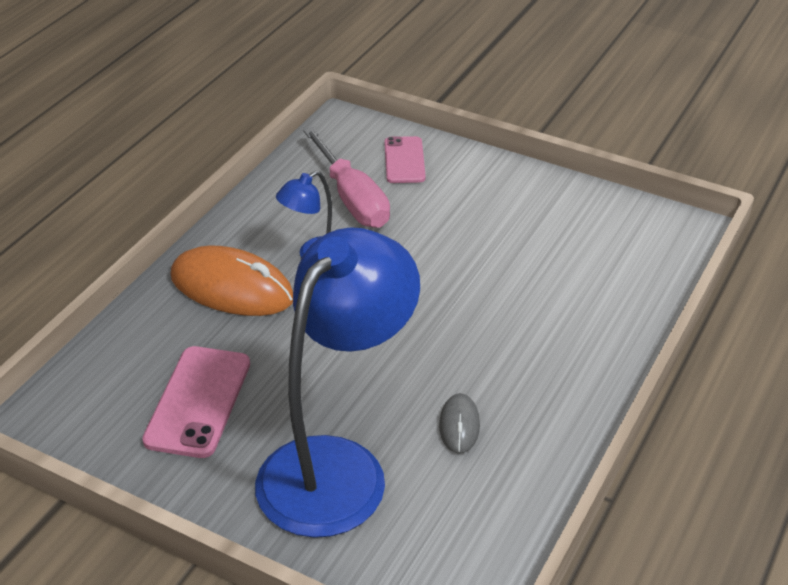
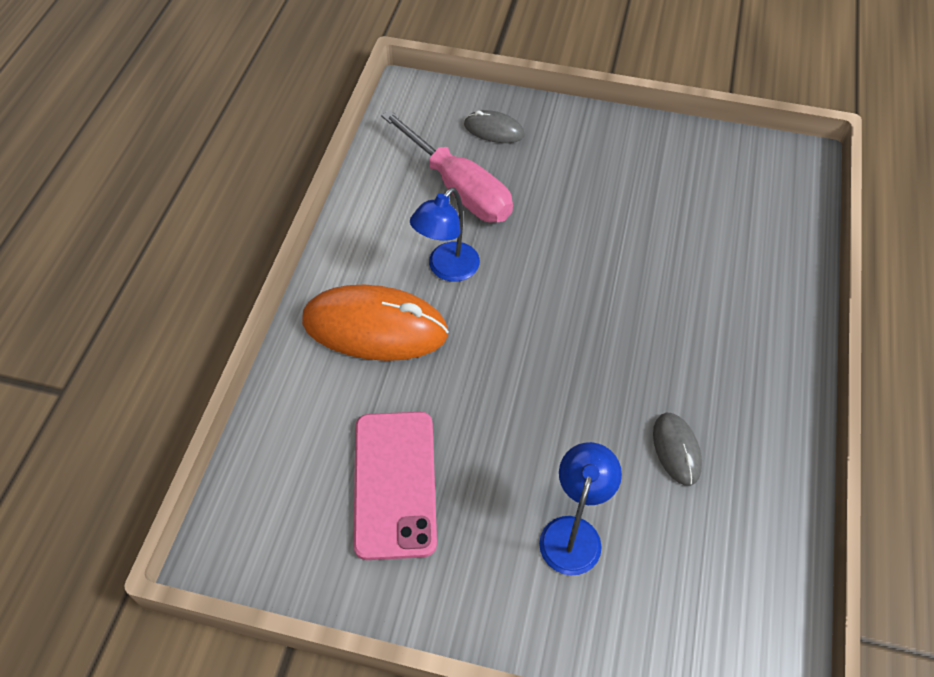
camera: 15 degrees left, 15 degrees up
blue lamp [255,228,420,538] -> blue lamp [539,442,622,575], size x0.44
pink phone [384,136,426,183] -> grey mouse [464,110,525,143]

